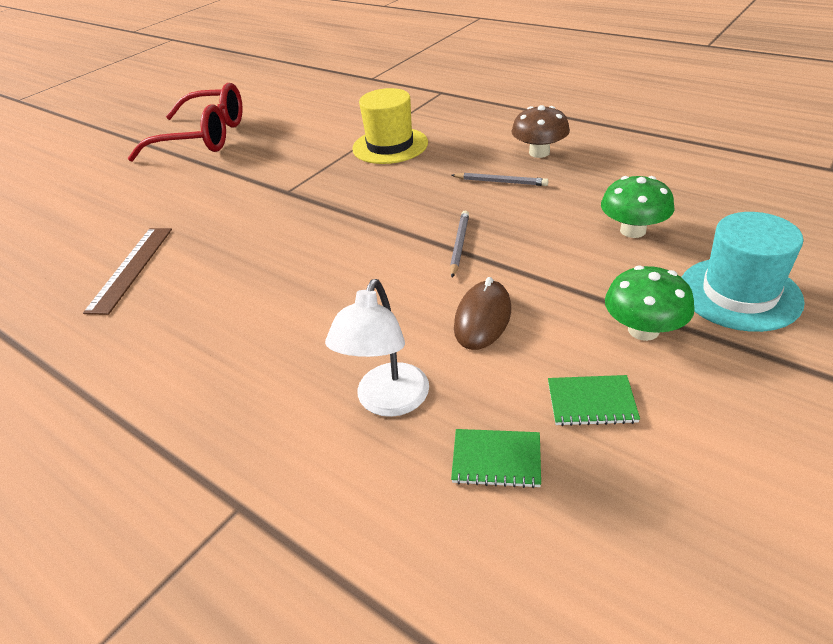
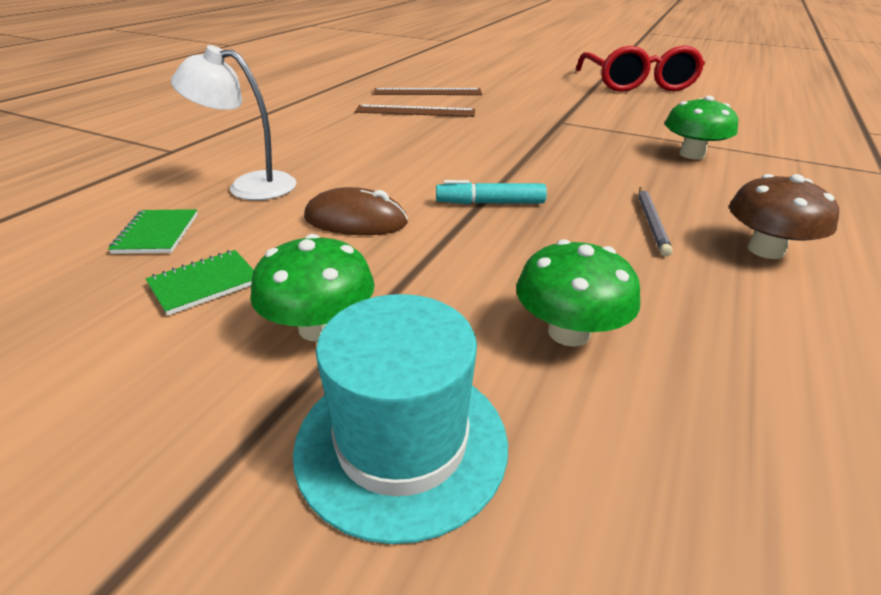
camera: 75 degrees right, 5 degrees down
yellow hat [352,88,428,164] -> green mushroom [665,96,738,159]
grey pencil [450,210,469,278] -> turquoise marker [436,180,547,204]
green notebook [548,375,640,426] -> green notebook turned 60 degrees clockwise [146,250,254,315]
none -> brown ruler [355,104,475,117]

